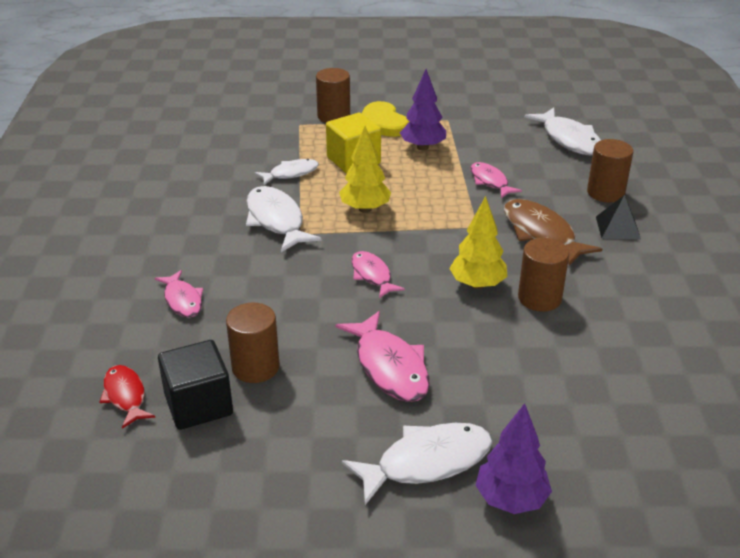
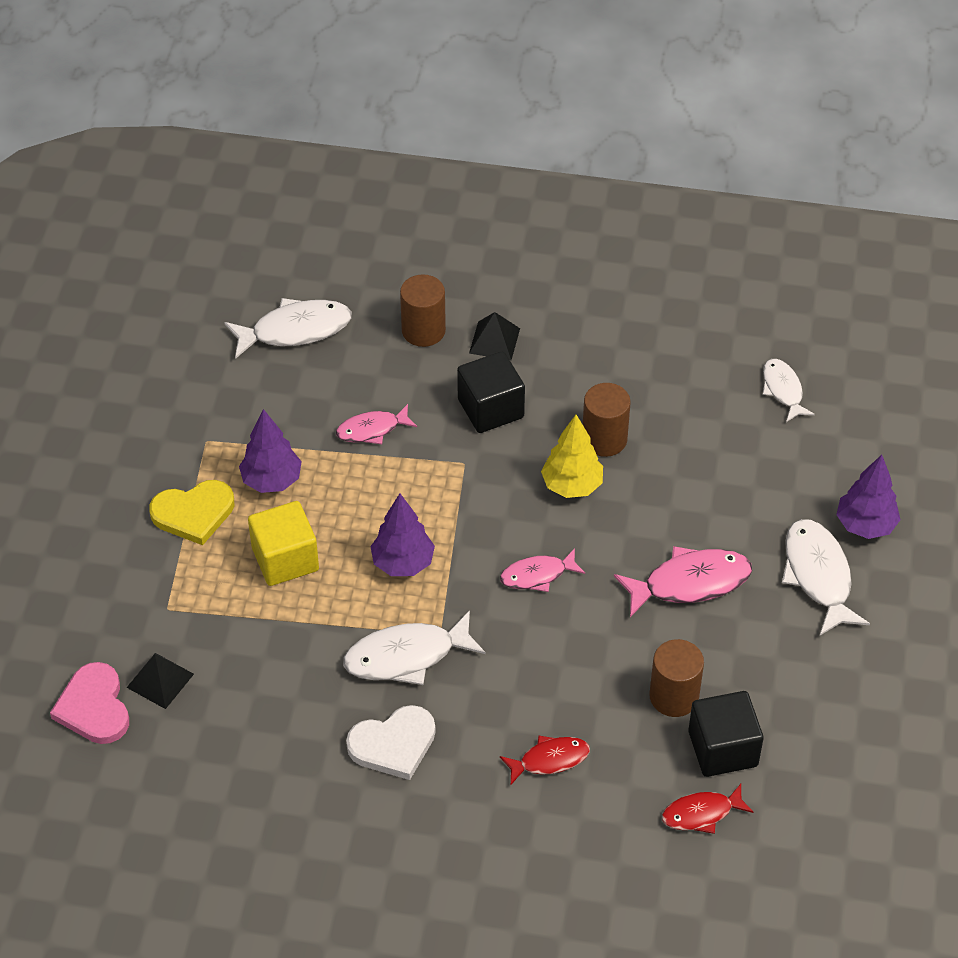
camera: 80 degrees left, 15 degrees up
pink fish [155,270,203,317] -> red fish [500,736,590,785]
white fish [255,159,319,185] -> white fish moved to [763,359,815,422]
brown cylinder [316,68,350,123] -> none
yellow tree [339,126,391,213] -> purple tree [370,493,435,576]
brown fish [504,199,602,266] -> black cube [457,351,525,433]
none -> pink heart [50,662,129,744]
none -> black pyramid [126,653,194,709]
none -> white heart [346,705,436,780]

